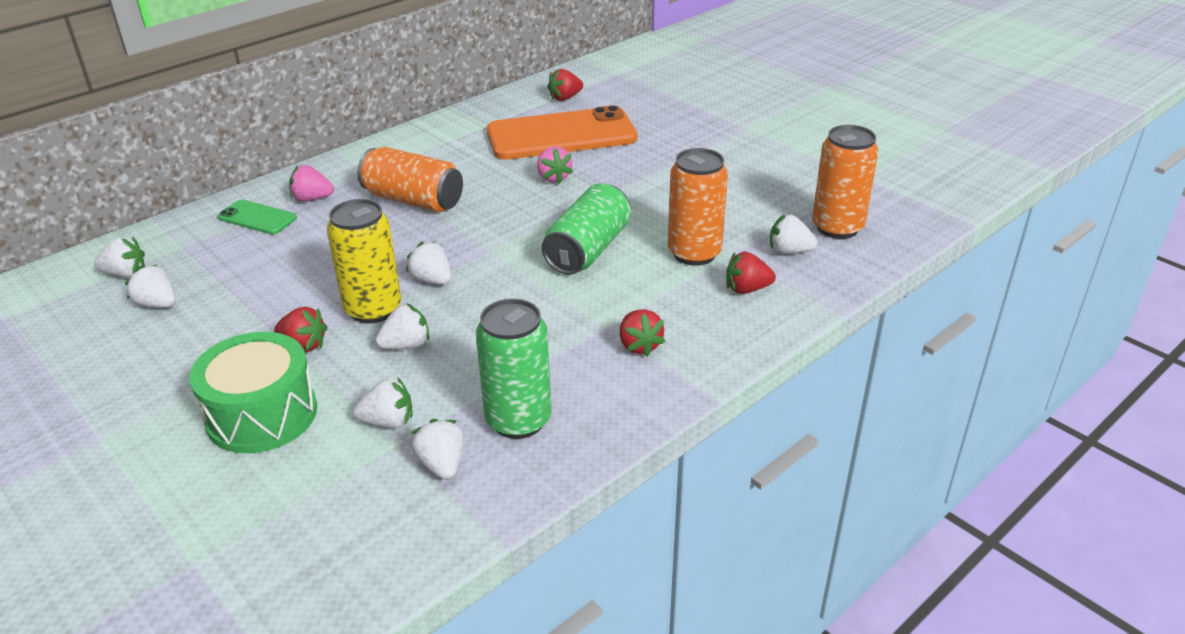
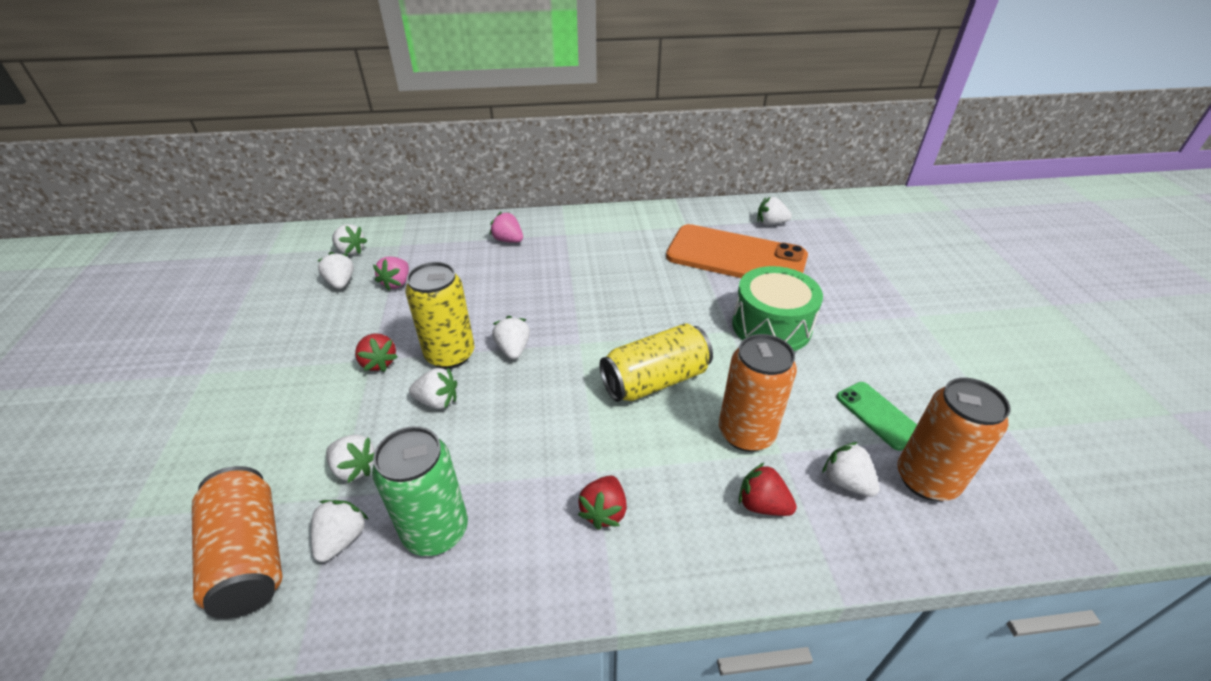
camera: 35 degrees right, 5 degrees up
green drum [189,332,317,453] -> green drum moved to [732,266,823,351]
green phone [218,200,297,234] -> green phone moved to [836,382,917,451]
orange can [357,147,463,212] -> orange can moved to [192,466,282,619]
pink strawberry [537,147,573,184] -> pink strawberry moved to [373,257,409,291]
green can [542,183,631,275] -> yellow can [600,323,713,402]
red strawberry [547,69,583,101] -> white strawberry [757,197,792,226]

